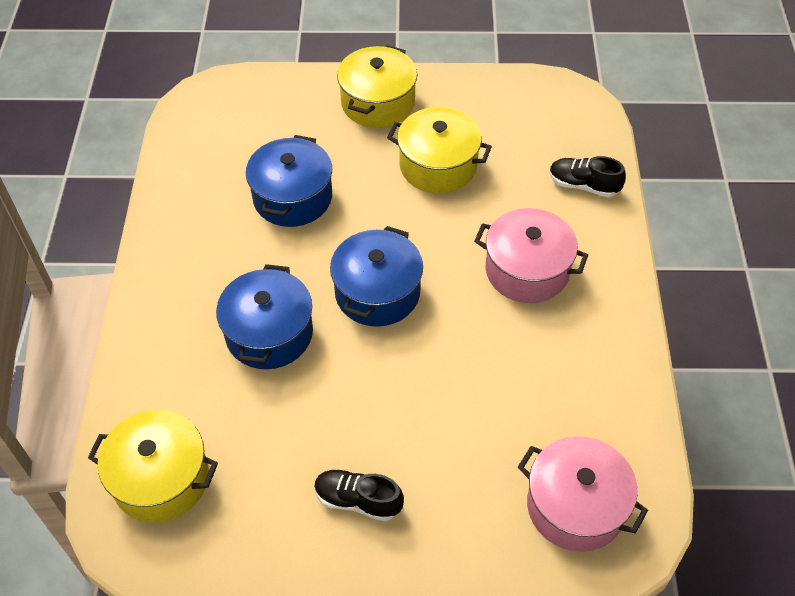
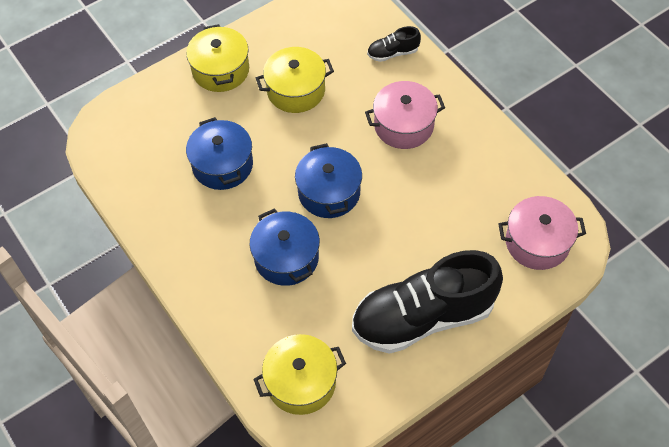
camera: 35 degrees left, 5 degrees up
black shoe [314,469,404,522] -> black shoe [352,250,503,354], size x2.38

